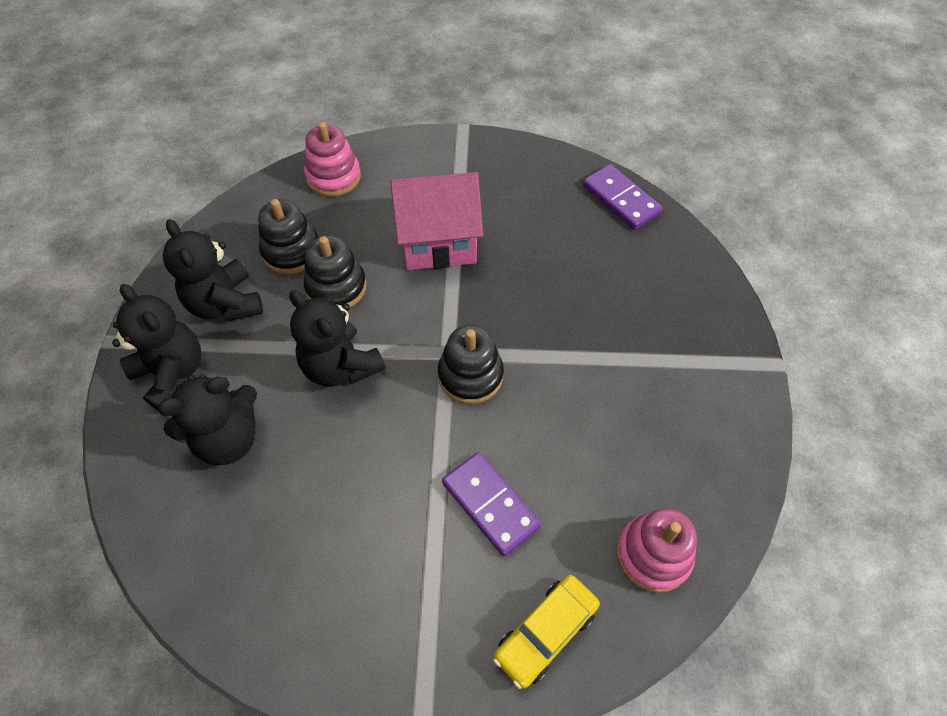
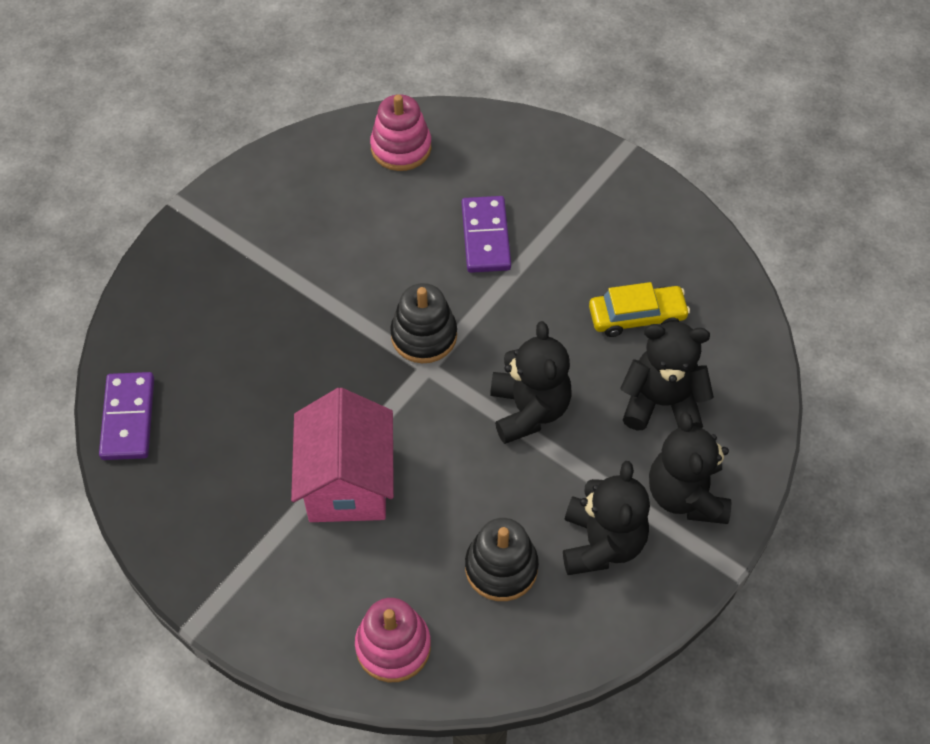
camera: 145 degrees left, 0 degrees up
black stacking toy [304,235,366,307] -> none
pink house [390,172,483,270] -> pink house turned 60 degrees clockwise [291,388,394,522]
yellow car [493,575,600,689] -> yellow car moved to [589,282,690,337]

